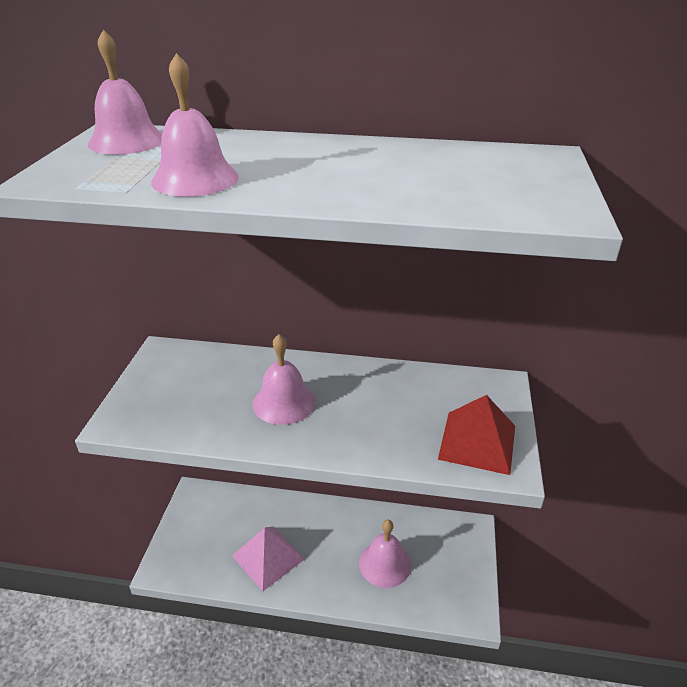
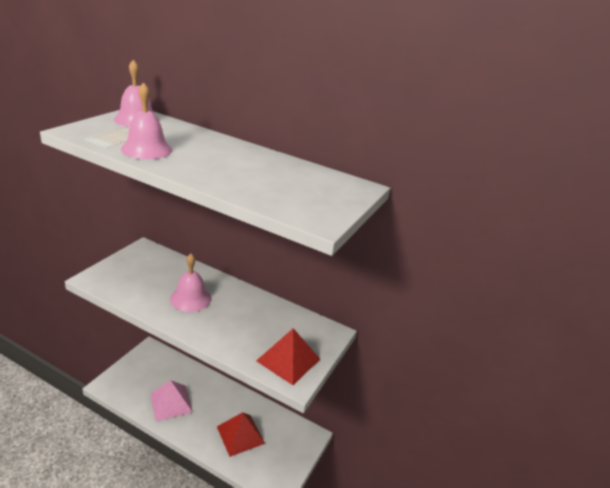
camera: 15 degrees right, 5 degrees down
pink bell [359,520,411,588] -> red pyramid [217,412,265,457]

